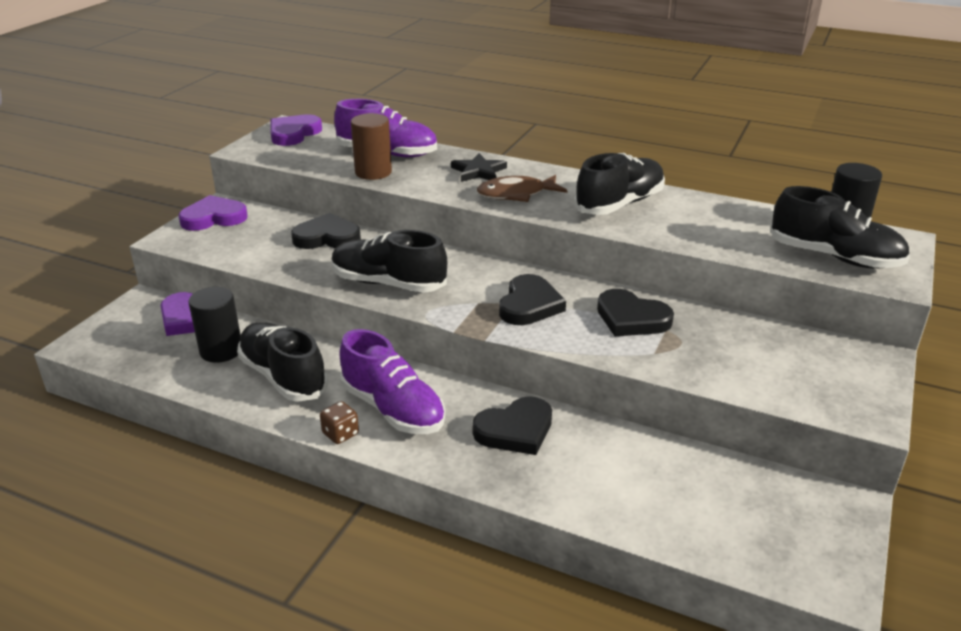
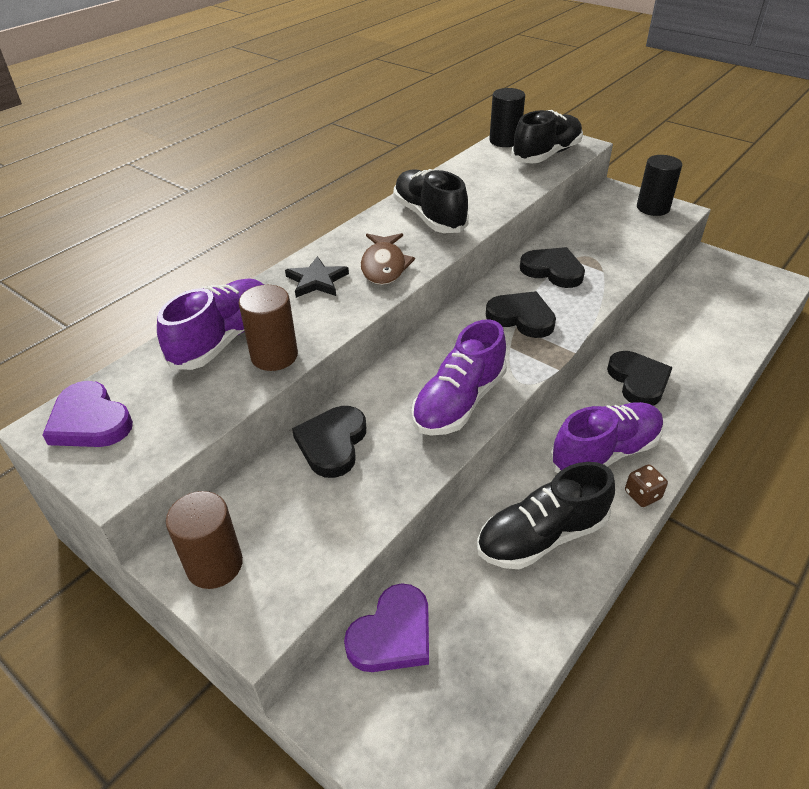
camera: 75 degrees left, 10 degrees up
purple heart [178,195,248,231] -> brown cylinder [166,491,243,589]
black cylinder [189,287,241,363] -> black cylinder moved to [637,155,682,216]
black shoe [331,230,447,293] -> purple shoe [412,319,507,435]
black heart [597,289,674,336] -> black heart turned 105 degrees counterclockwise [520,247,585,288]

